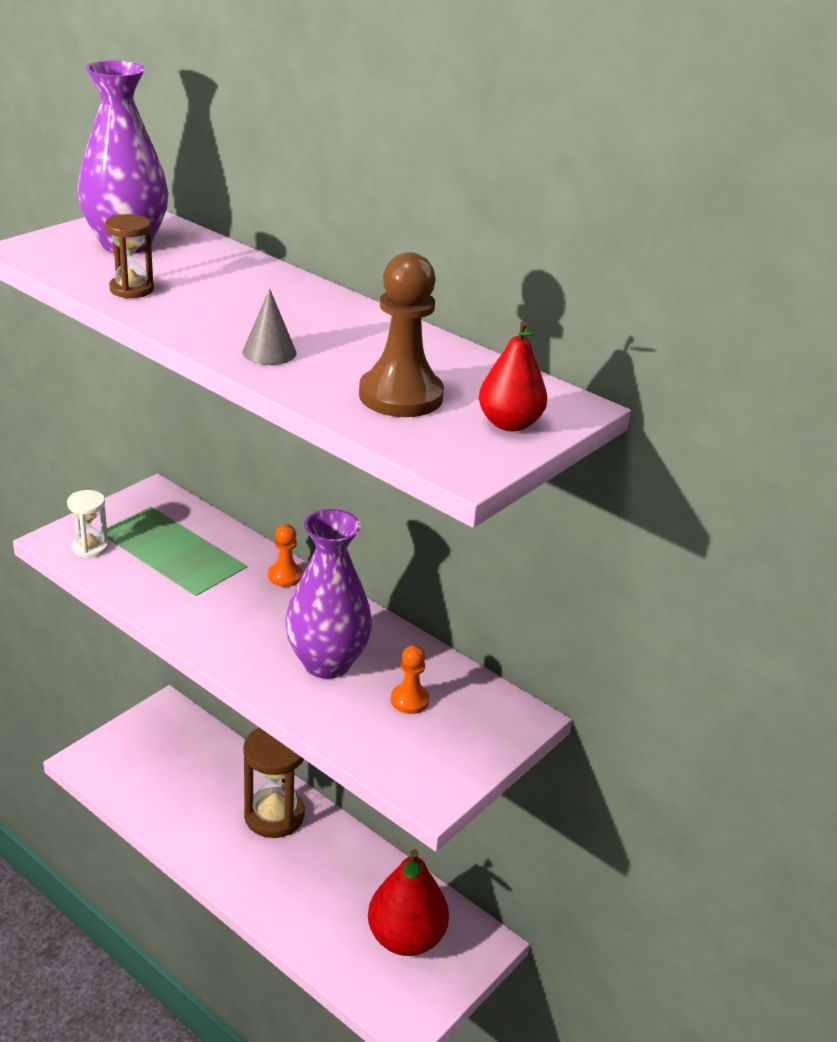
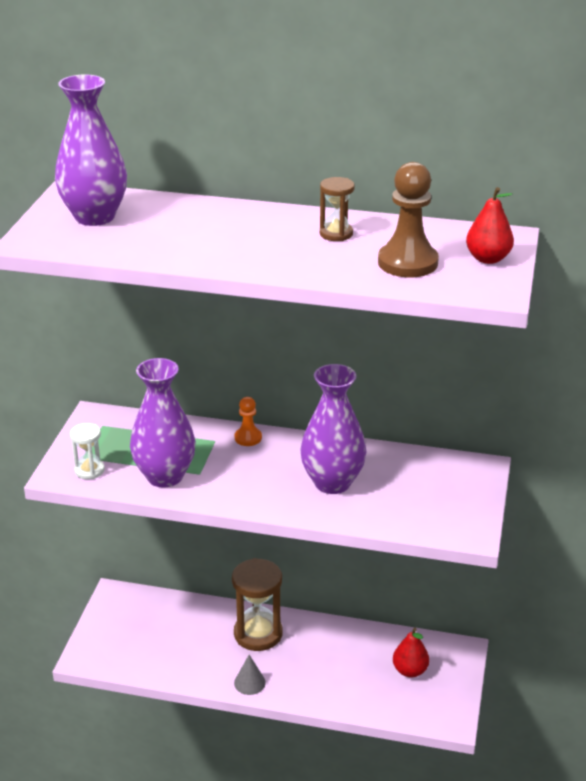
camera: 25 degrees left, 0 degrees up
brown hourglass [105,214,154,298] -> brown hourglass moved to [320,177,354,241]
grey cone [242,289,297,365] -> grey cone moved to [234,655,266,695]
red pear [368,849,449,956] -> red pear [393,628,429,678], size x0.59
orange pawn [391,645,429,714] -> none
none -> purple vase [130,358,196,487]

